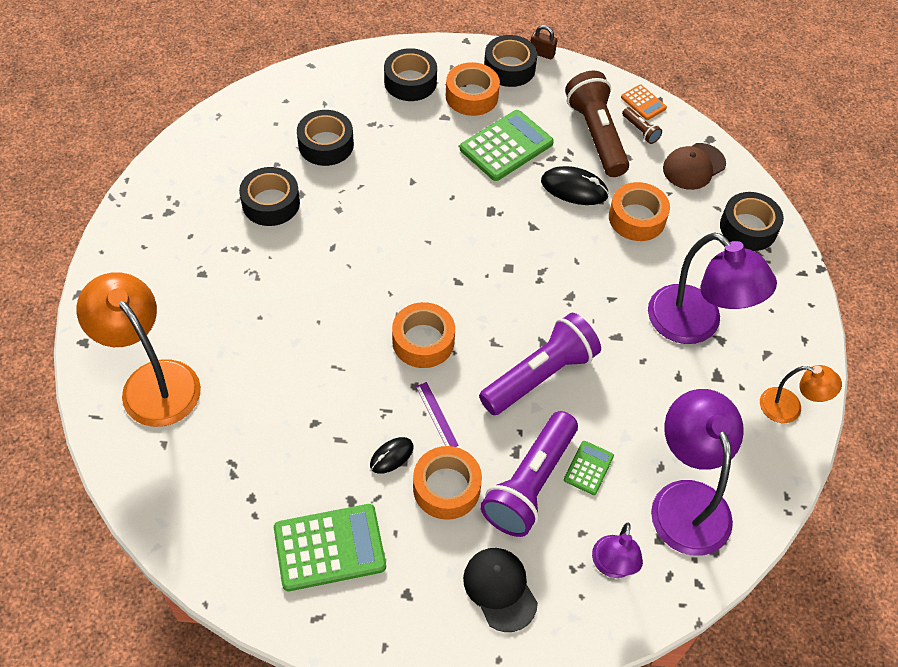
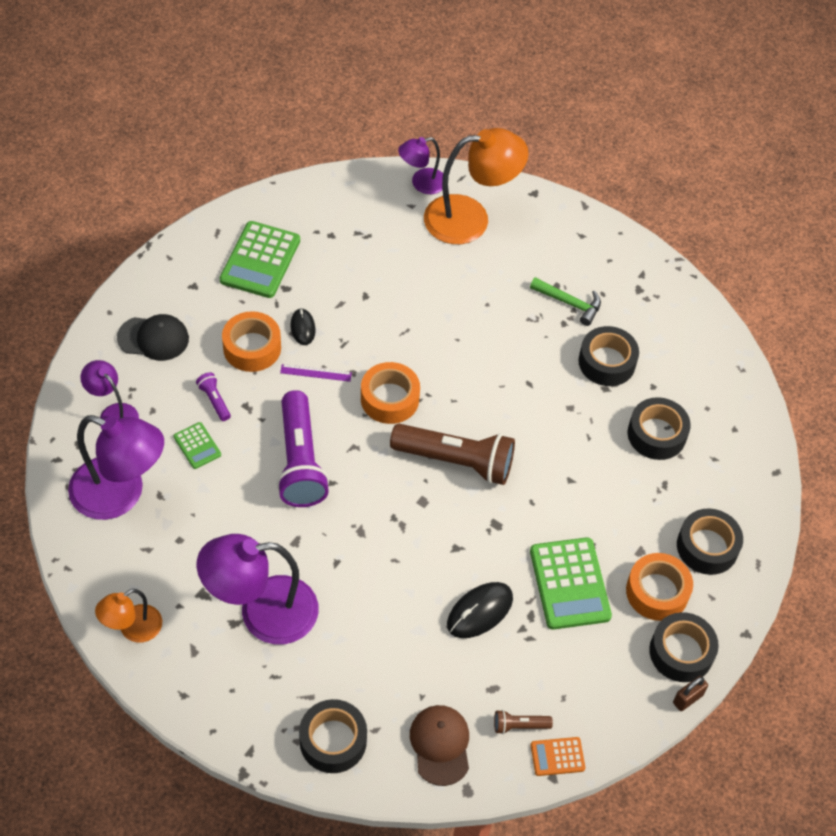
camera: 120 degrees right, 0 degrees up
purple flashlight [480,411,578,537] -> purple flashlight [196,372,231,421], size x0.43
brown flashlight [565,70,629,177] -> brown flashlight moved to [390,424,515,485]
orange tape [609,182,670,241] -> none
none -> purple lamp [398,137,443,194]
none -> green hammer [530,277,601,326]

